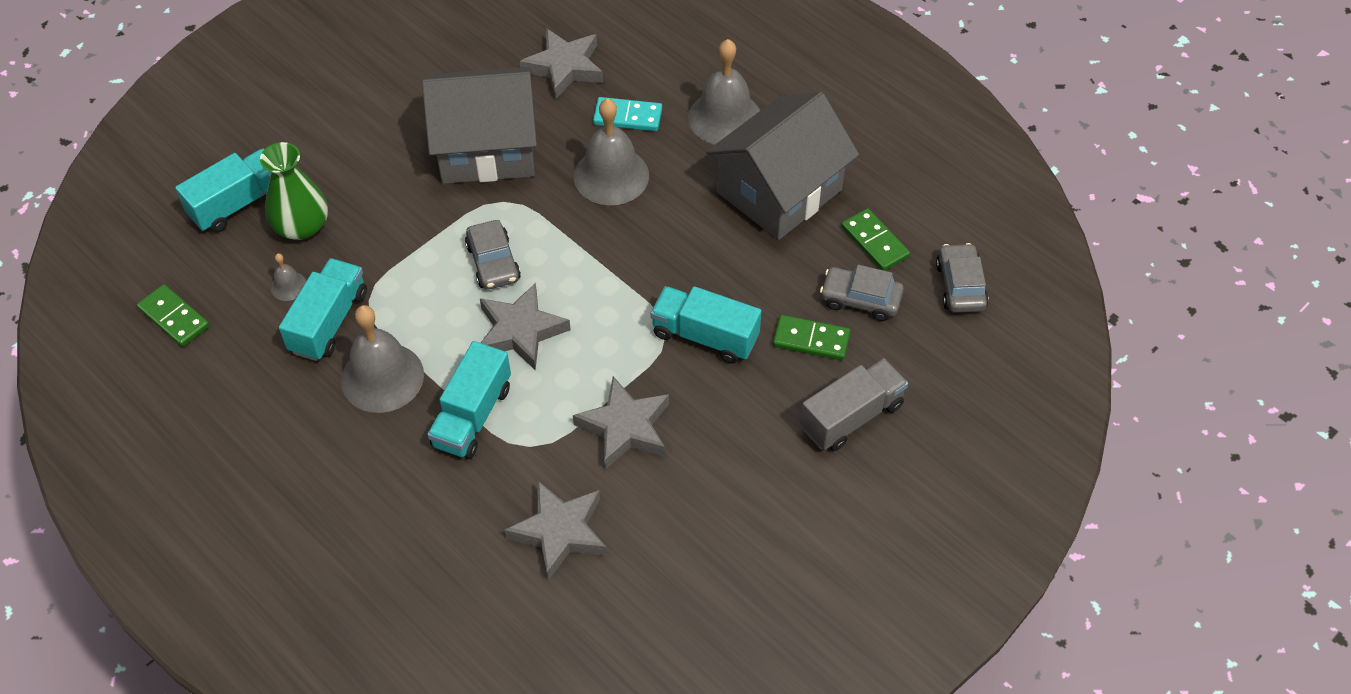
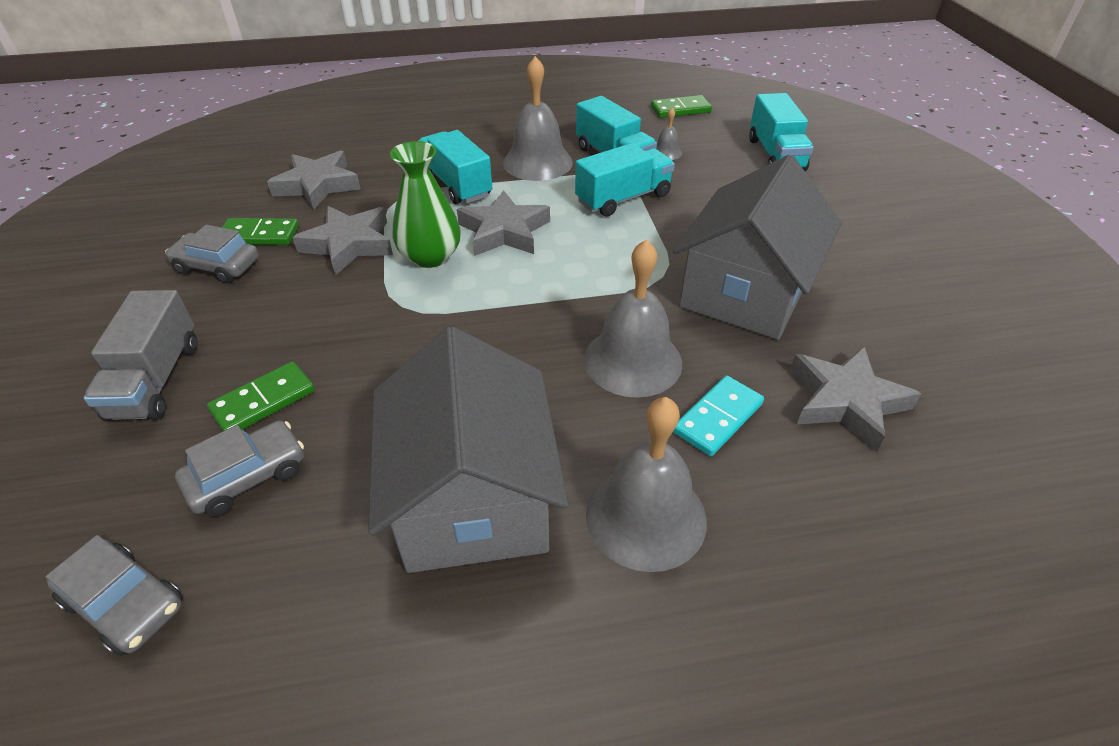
camera: 125 degrees right, 10 degrees down
green vase [260,142,328,240] -> green vase moved to [390,141,461,268]
grey car [465,220,521,290] -> grey car moved to [165,225,259,283]
turquoise truck [651,286,762,363] -> turquoise truck moved to [575,143,675,217]
green domino [841,208,910,271] -> green domino moved to [222,218,299,245]

